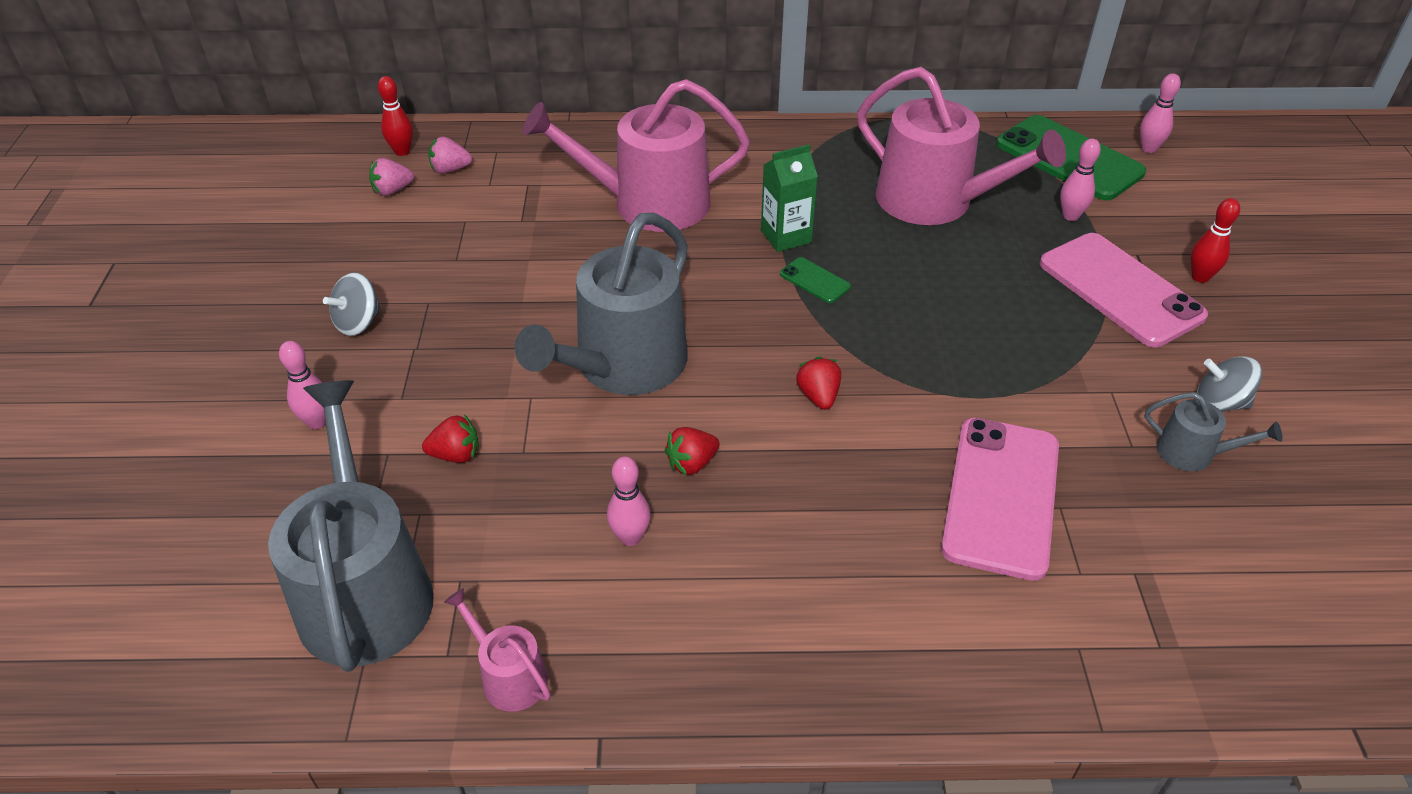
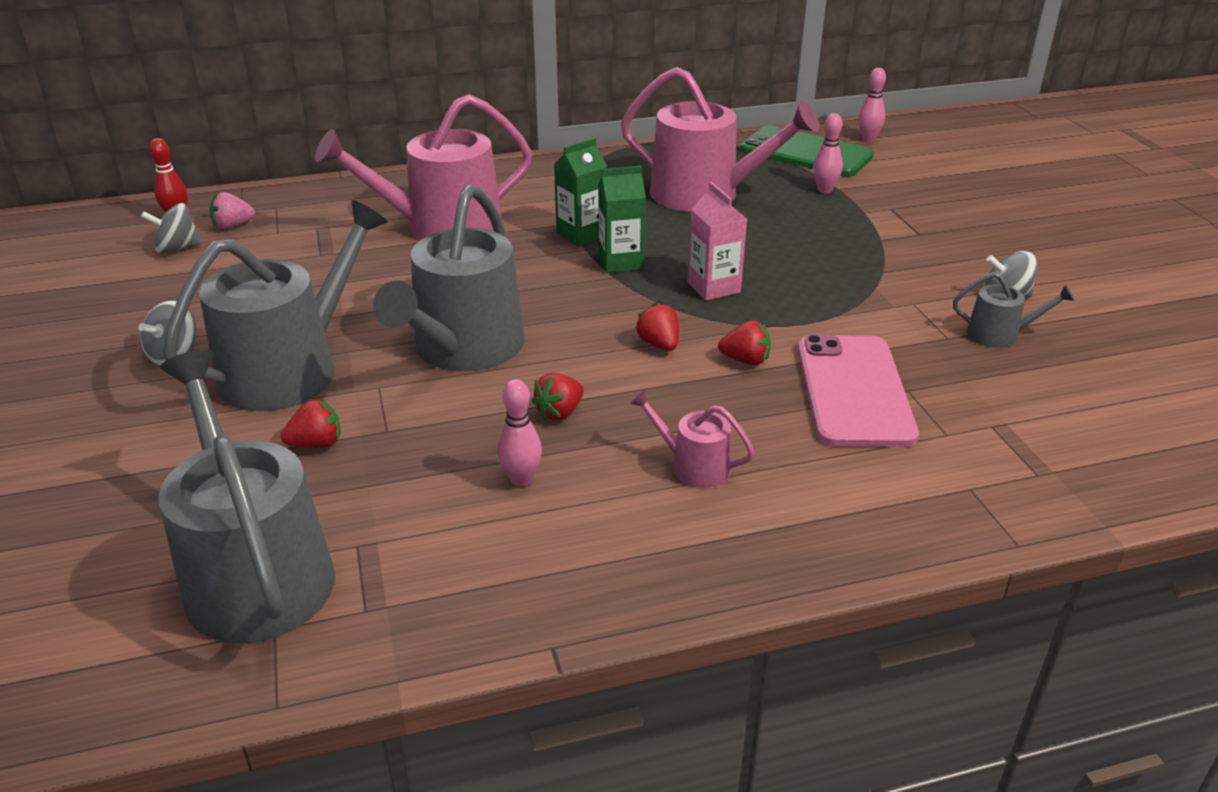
camera: 15 degrees left, 10 degrees down
pink bowling pin [279,341,326,429] -> none
pink strawberry [369,158,414,196] -> grey spinning top [141,203,202,254]
pink watering can [444,588,551,712] -> pink watering can moved to [630,389,755,488]
green phone [780,257,851,303] -> green carton [598,166,646,273]
pink phone [1040,233,1208,347] -> none
red bowling pin [1191,198,1240,283] -> none
none -> grey watering can [163,200,388,411]
none -> pink carton [688,182,747,301]
none -> red strawberry [718,320,771,365]

